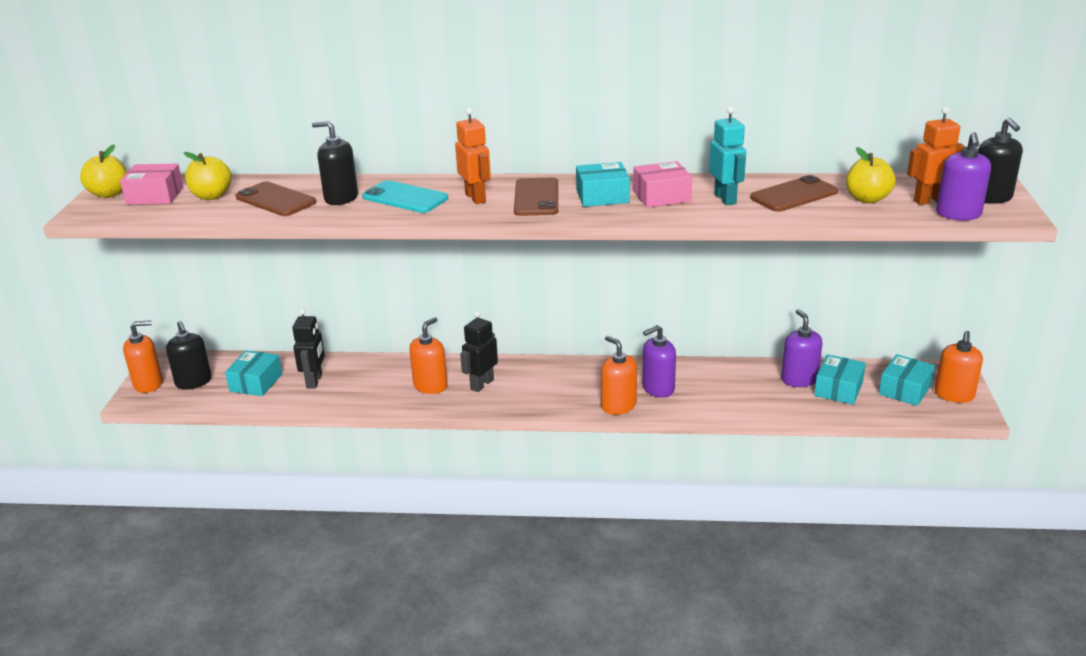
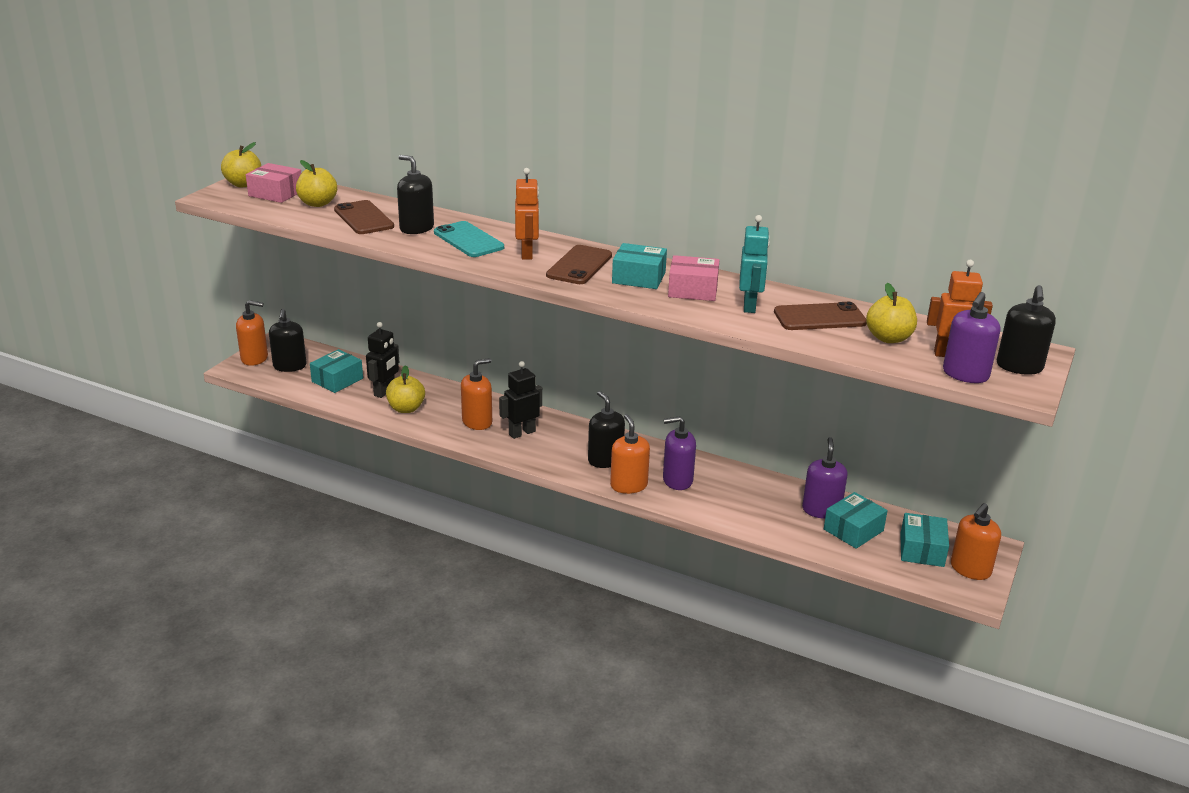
camera: 20 degrees right, 0 degrees up
turquoise box [879,354,935,406] -> turquoise box turned 45 degrees counterclockwise [900,513,949,567]
none -> yellow apple [386,365,425,413]
none -> black soap dispenser [588,391,625,468]

